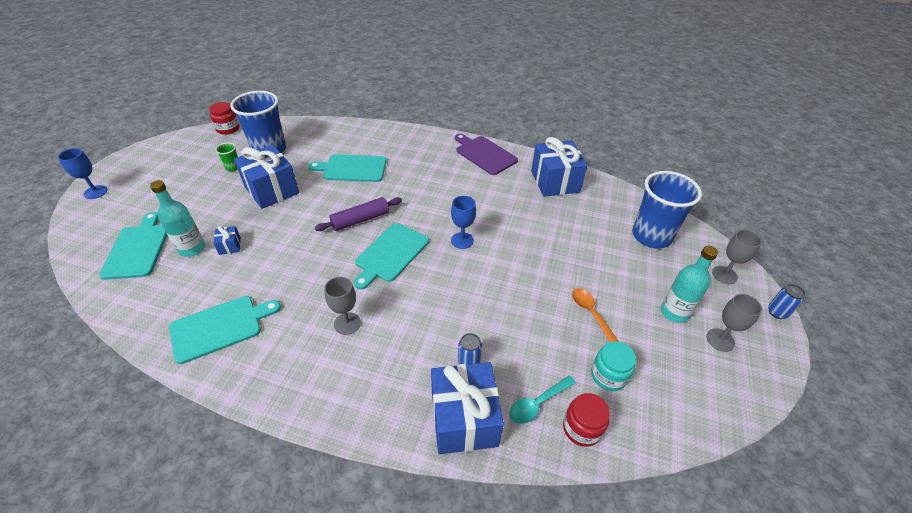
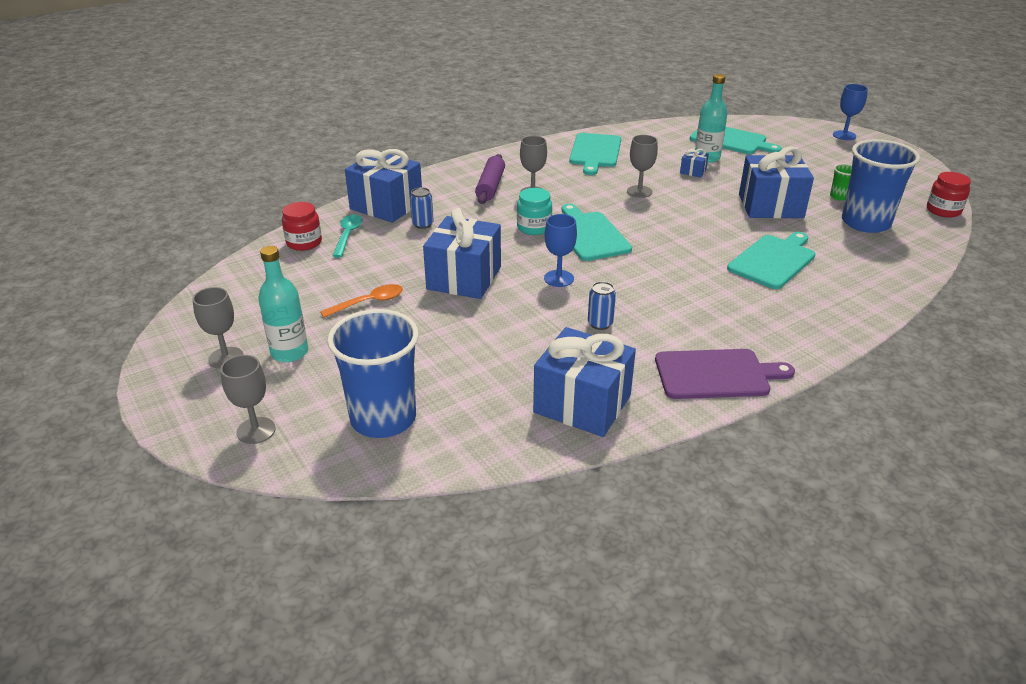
camera: 130 degrees right, 10 degrees down
purple rolling pin [315,197,402,231] -> purple rolling pin moved to [475,154,505,204]
orange spoon [572,288,619,342] -> orange spoon turned 45 degrees counterclockwise [320,284,403,318]
turquoise jar [591,341,636,391] -> turquoise jar moved to [517,188,552,235]
blue can [768,284,806,319] -> blue can moved to [588,281,616,330]
none -> blue gift [423,208,501,299]
none -> grey goblet [627,135,658,198]

